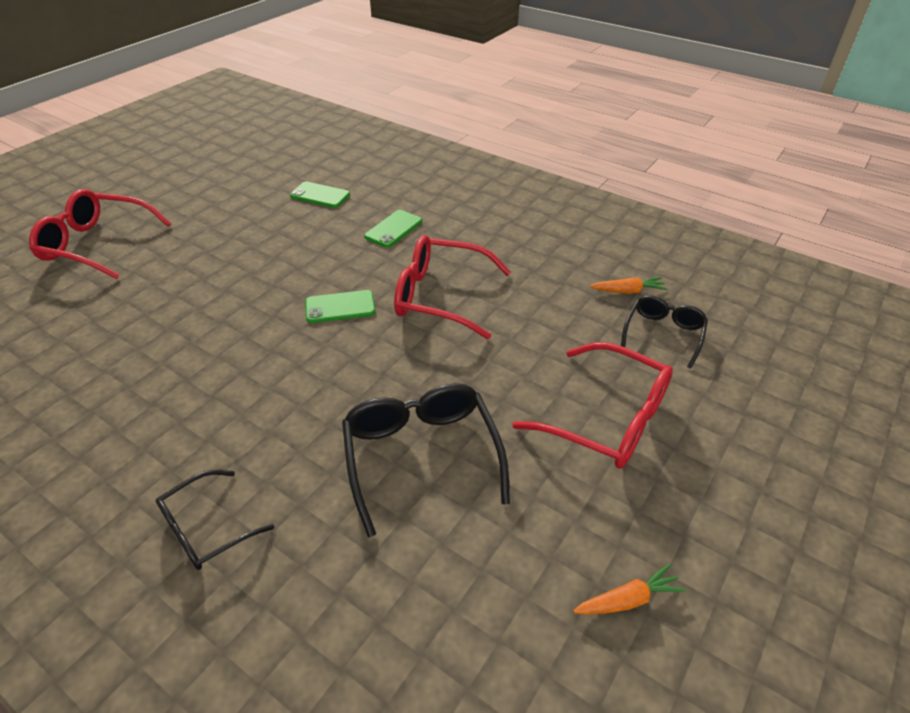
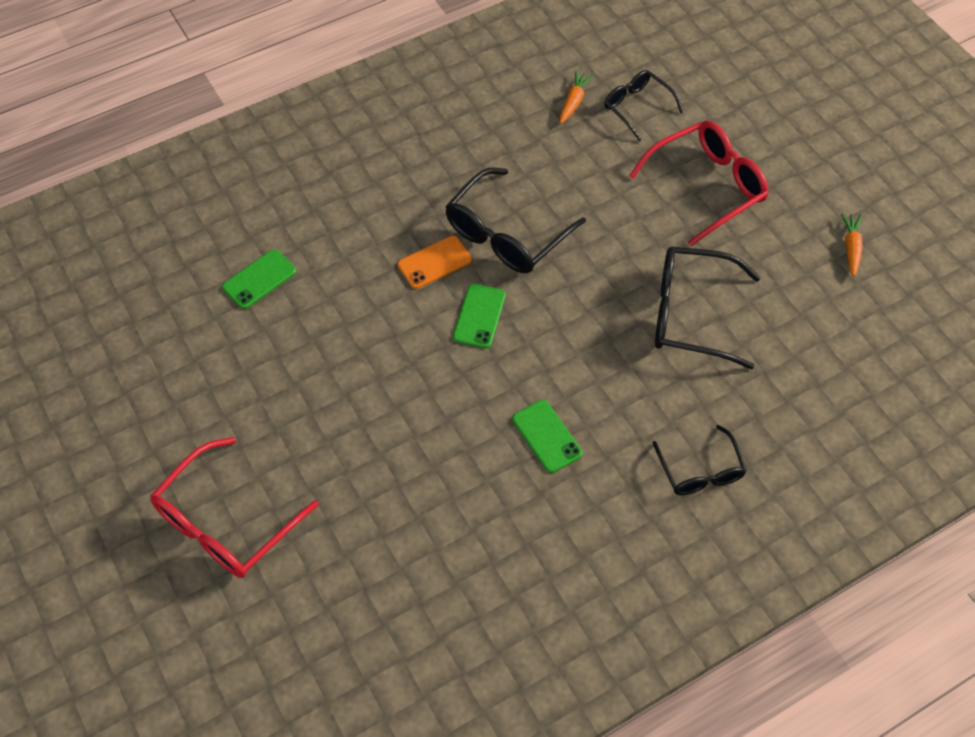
camera: 65 degrees left, 15 degrees up
green phone [364,210,422,248] -> green phone moved to [512,400,582,473]
red glasses [394,235,511,339] -> black glasses [445,168,586,273]
none -> orange phone [398,236,472,289]

